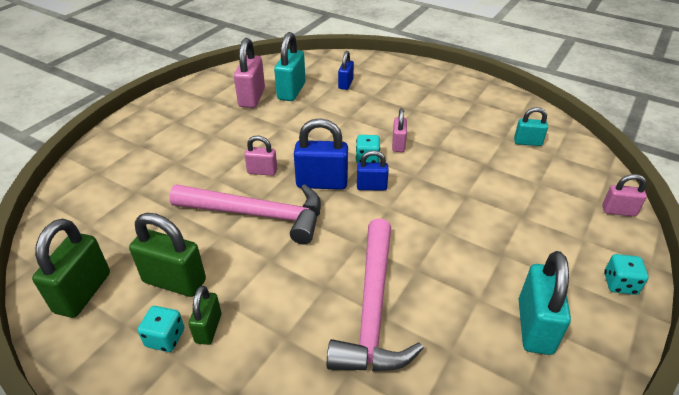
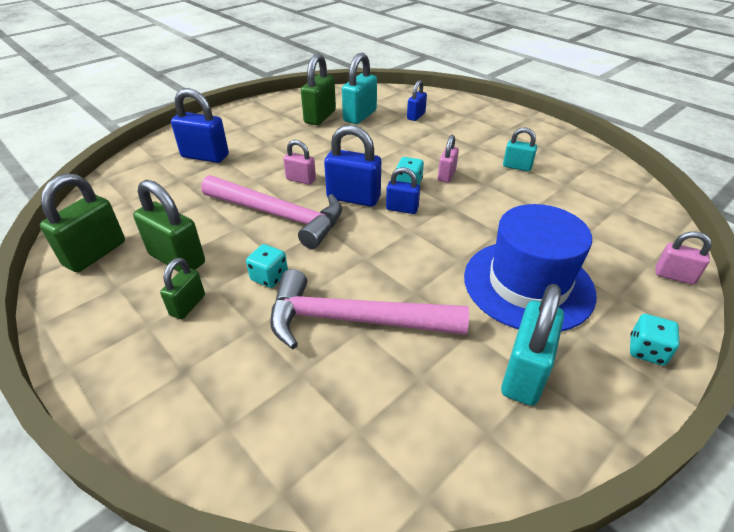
camera: 15 degrees right, 0 degrees up
turquoise dice [138,306,184,352] -> turquoise dice moved to [246,244,288,288]
pink padlock [234,38,265,108] -> green padlock [301,53,336,125]
pink hammer [327,219,423,371] -> pink hammer turned 75 degrees clockwise [270,269,469,349]
turquoise padlock [514,107,548,146] -> turquoise padlock moved to [503,128,537,172]
none -> blue padlock [171,88,229,163]
none -> blue hat [464,204,597,332]

